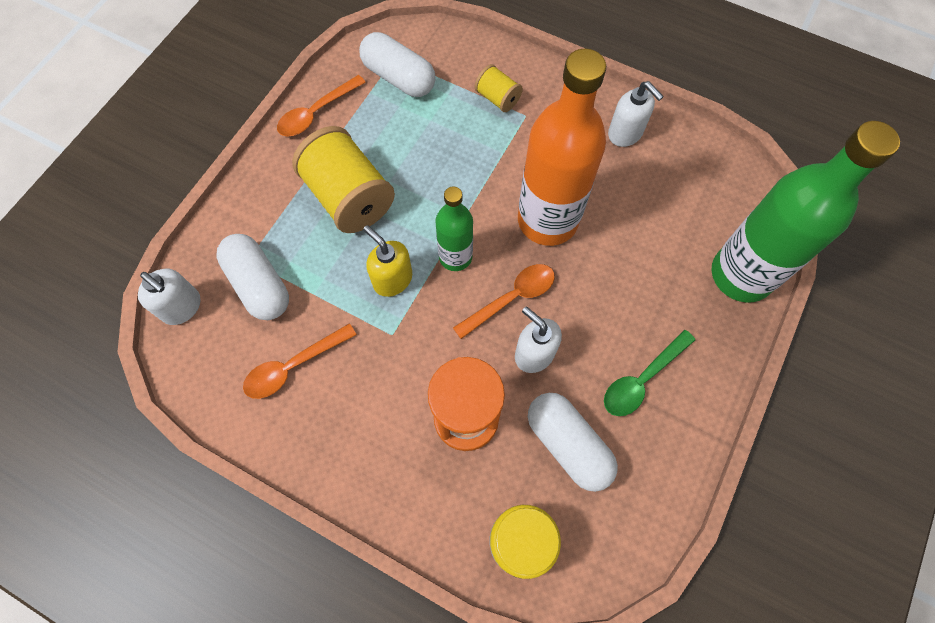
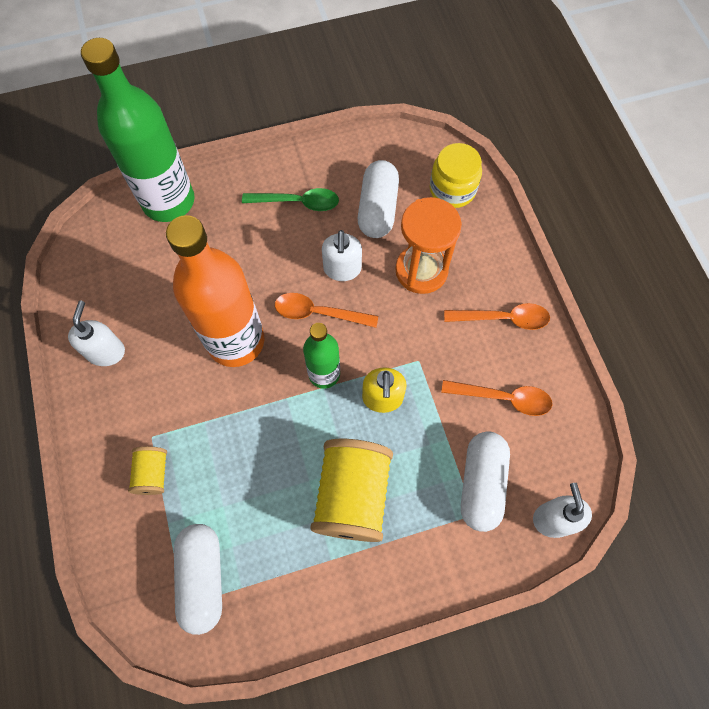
camera: 135 degrees left, 0 degrees up
orange spoon [277,75,366,137] -> orange spoon moved to [444,303,550,330]

